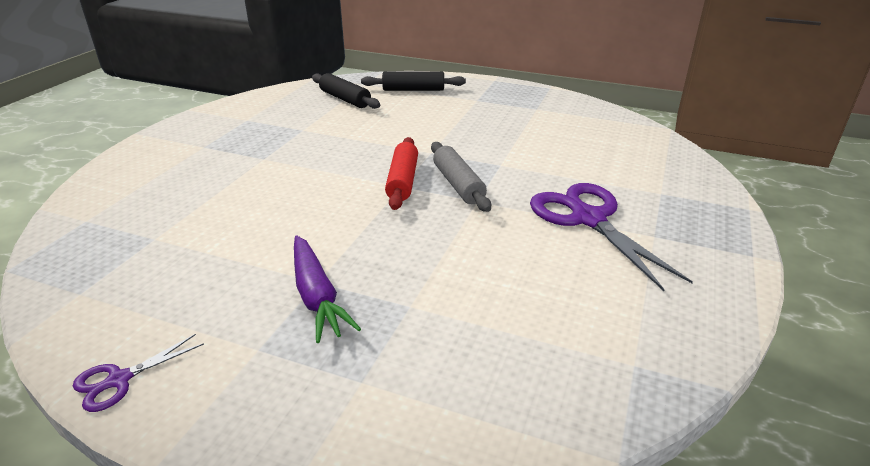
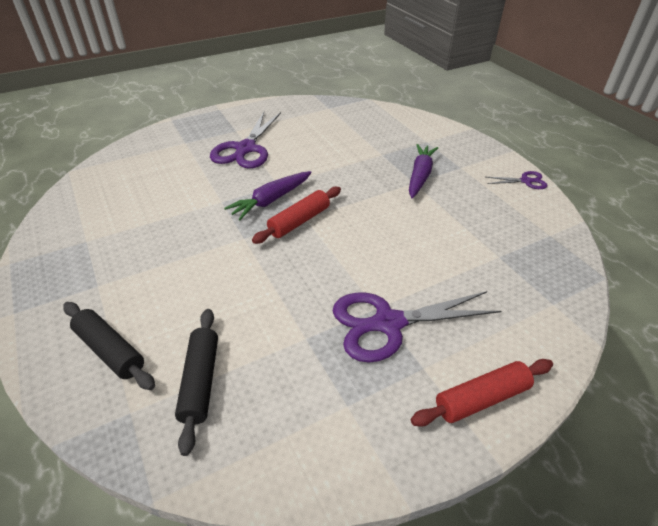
camera: 140 degrees left, 10 degrees up
grey rolling pin [431,142,491,212] -> purple carrot [224,171,312,220]
none -> purple scissors [333,291,501,363]
none -> red rolling pin [411,359,553,427]

